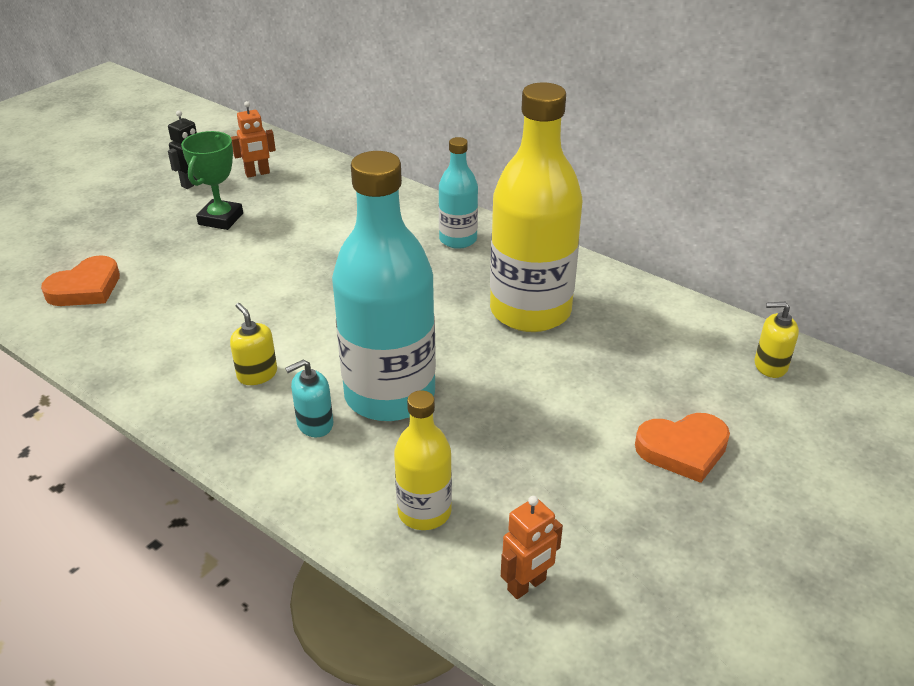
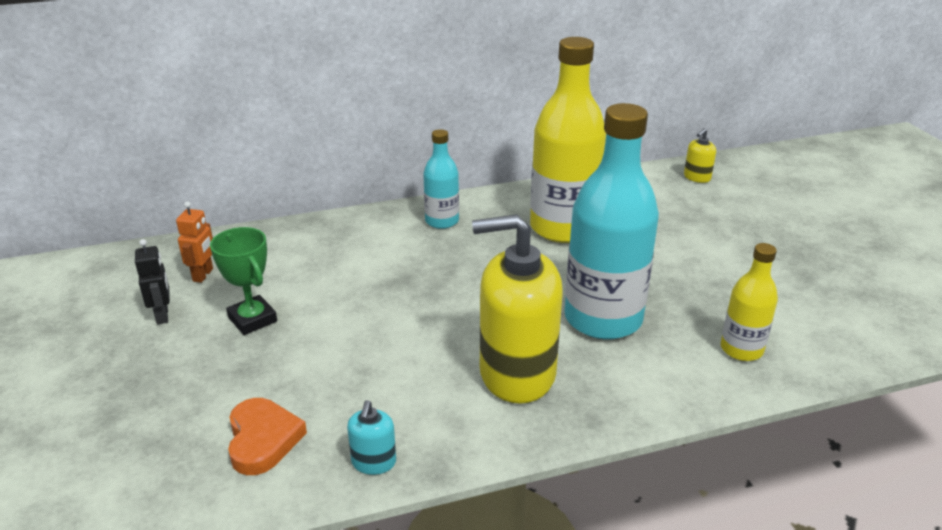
camera: 55 degrees left, 5 degrees down
yellow soap dispenser [230,303,277,385] -> yellow soap dispenser [472,214,562,404], size x2.39
turquoise soap dispenser [285,360,333,438] -> turquoise soap dispenser moved to [347,400,396,475]
orange robot [501,496,563,599] -> none
orange heart [635,413,730,483] -> none

